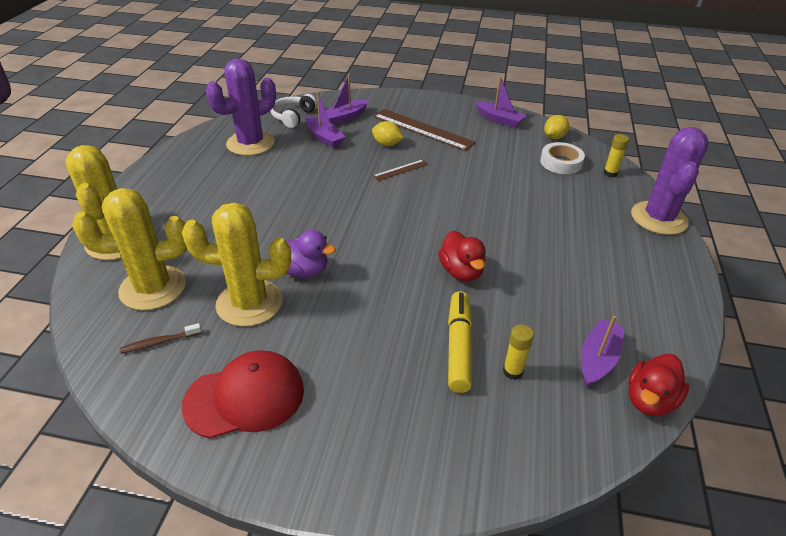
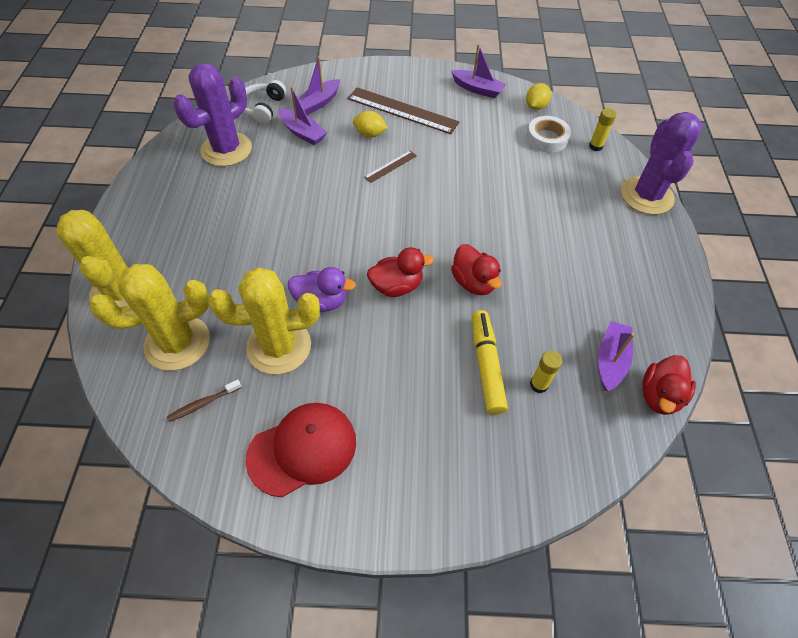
camera: 10 degrees left, 15 degrees up
none -> red duck [367,247,434,297]

